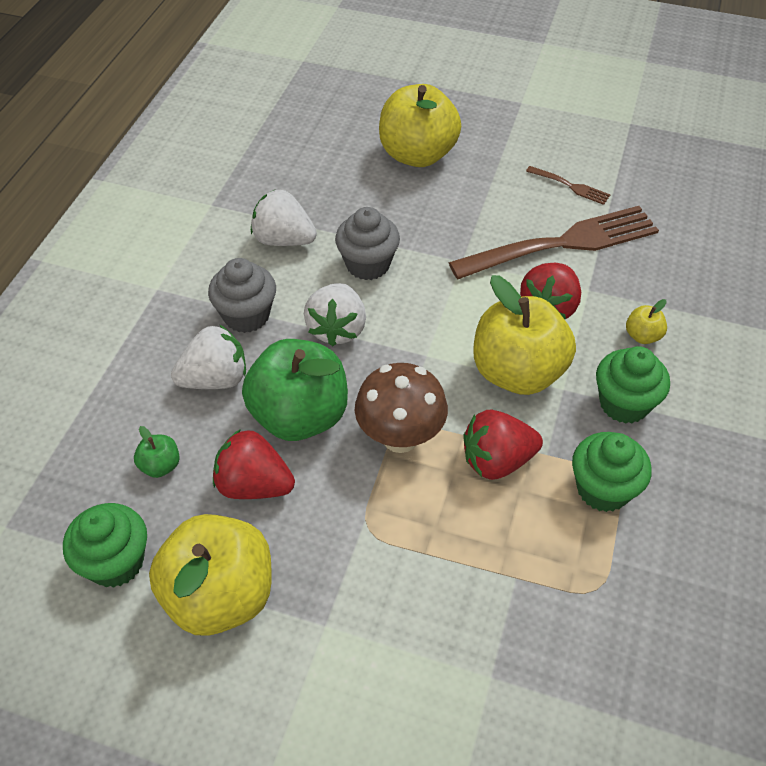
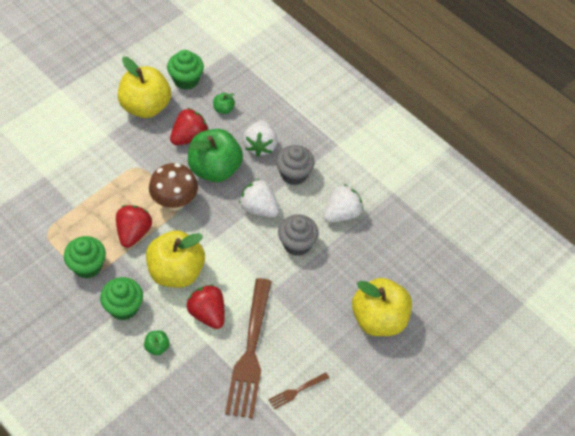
camera: 115 degrees right, 5 degrees up
yellow apple [626,299,667,344] -> green apple [144,331,170,355]

